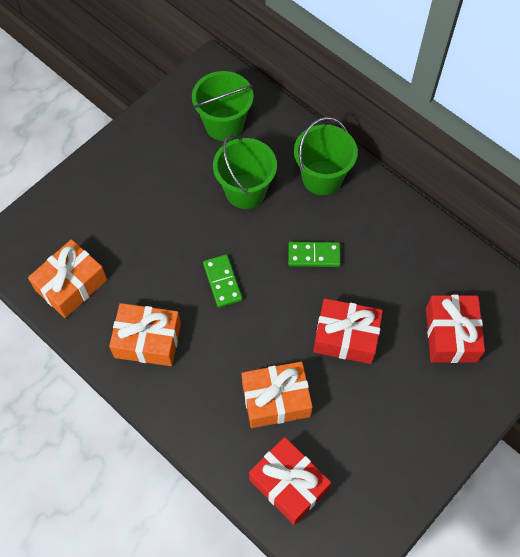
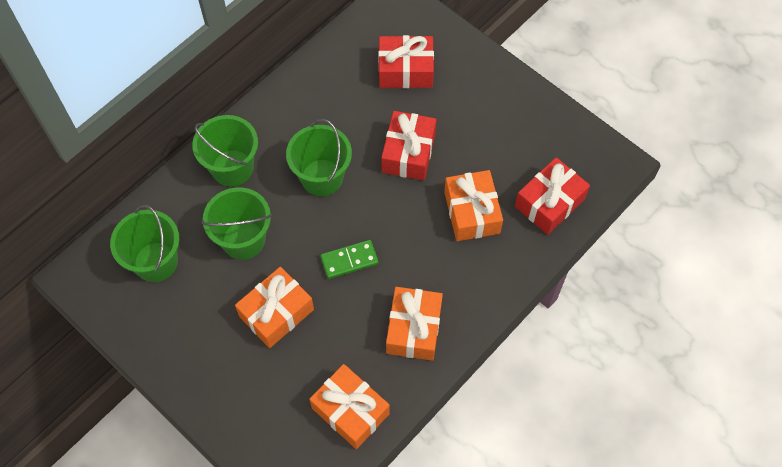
camera: 90 degrees left, 0 degrees up
green domino [288,242,341,267] -> green bucket [286,119,352,196]
none -> orange gift [235,267,314,348]

